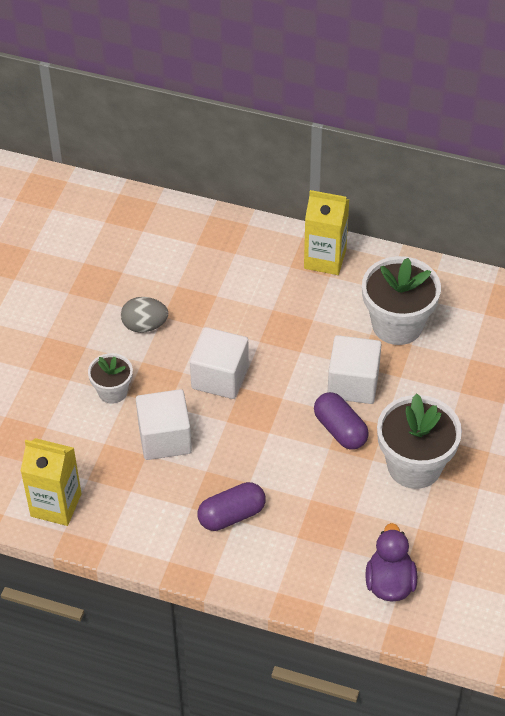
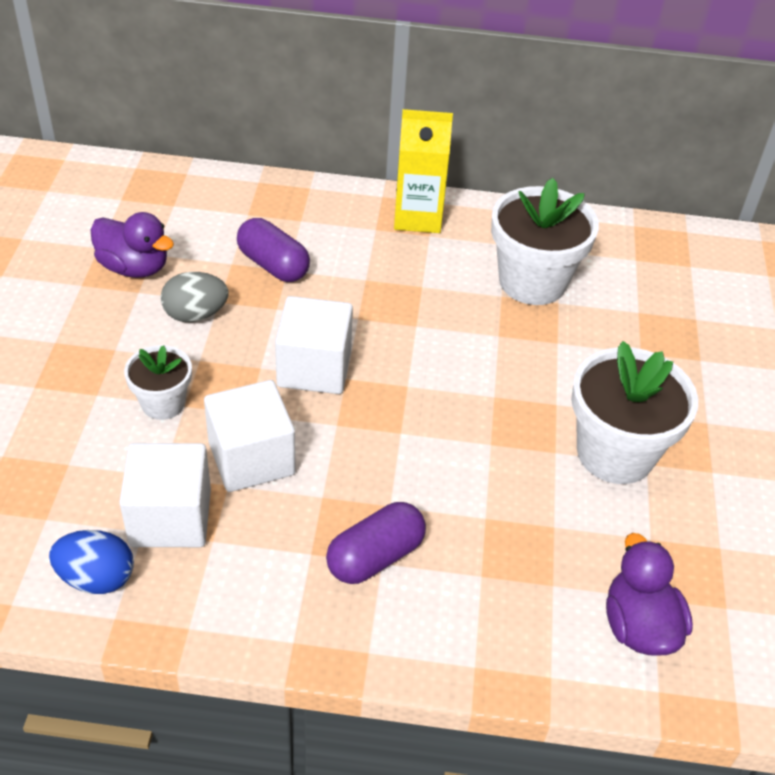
camera: 15 degrees left, 5 degrees down
yellow carton [21,438,81,526] -> blue egg [49,530,134,594]
purple capsule [314,392,369,450] -> purple capsule moved to [237,218,310,282]
white cube [328,335,382,404] -> white cube moved to [119,443,211,547]
none -> purple duck [90,212,174,278]

